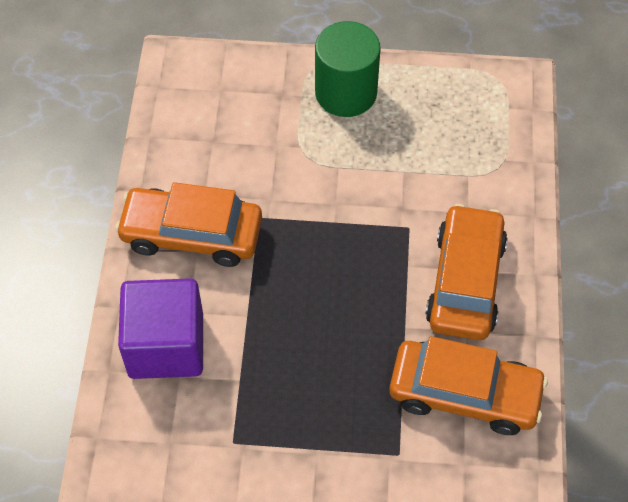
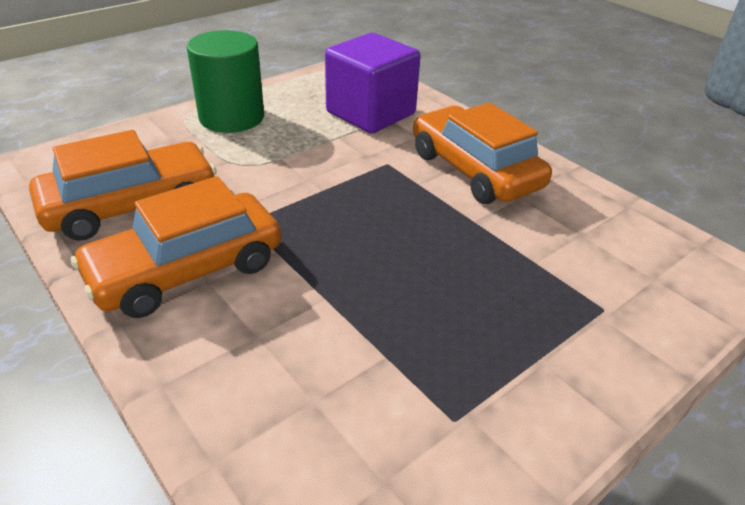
camera: 45 degrees left, 20 degrees down
purple cube [118,278,203,379] -> purple cube moved to [325,33,421,134]
orange car [389,336,548,435] -> orange car moved to [29,130,217,241]

